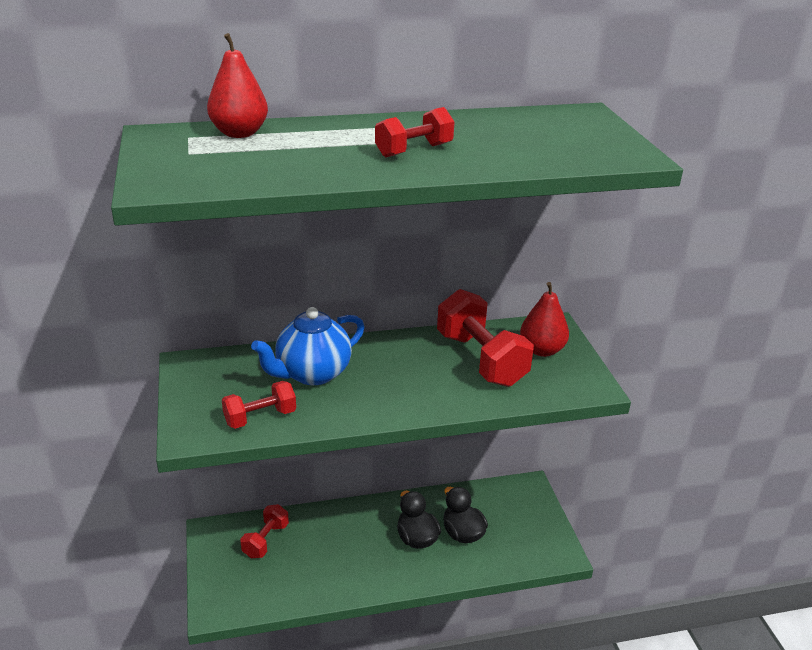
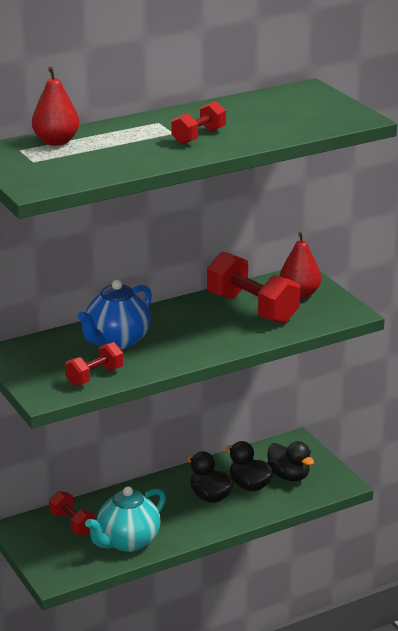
camera: 15 degrees left, 5 degrees down
red dumbbell [240,504,289,558] -> red dumbbell turned 45 degrees counterclockwise [49,491,95,536]
none -> turquoise teapot [85,486,166,552]
none -> black duck [267,441,314,481]

